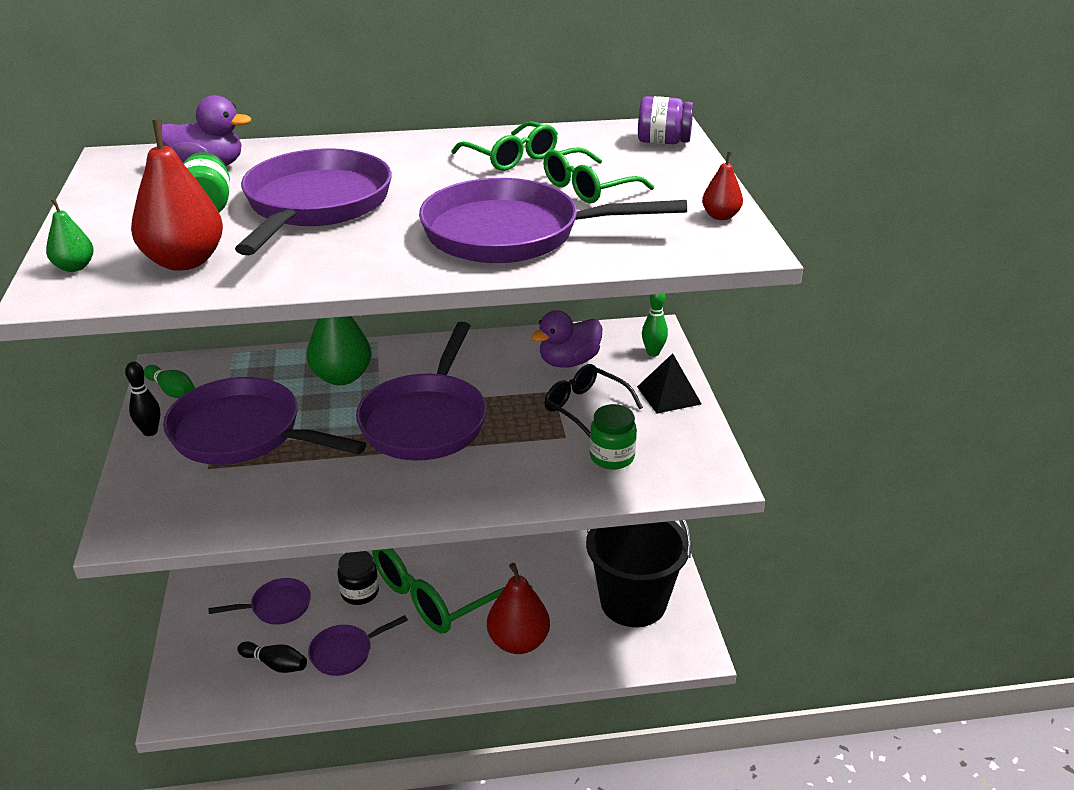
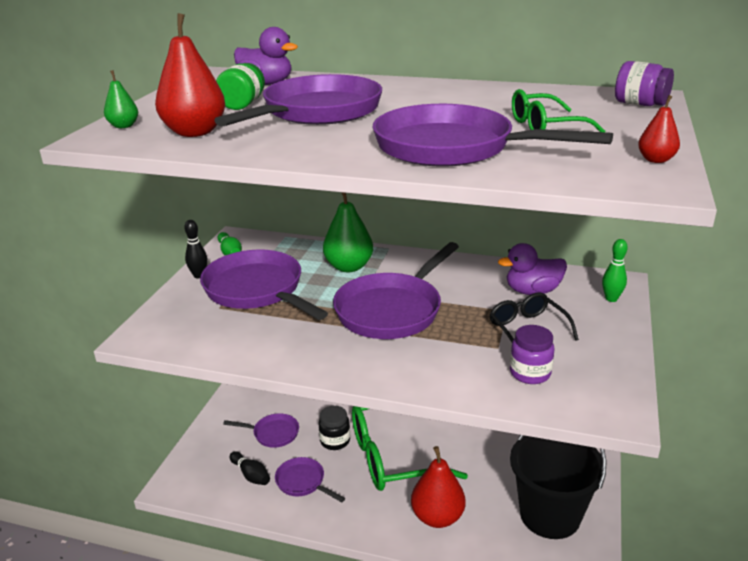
camera: 25 degrees right, 5 degrees down
purple pan [308,615,408,676] -> purple pan turned 45 degrees clockwise [275,457,345,502]
green glasses [451,121,558,171] -> none
green jar [590,404,637,470] -> purple jar [510,325,554,384]
black pyramid [637,353,702,414] -> none

